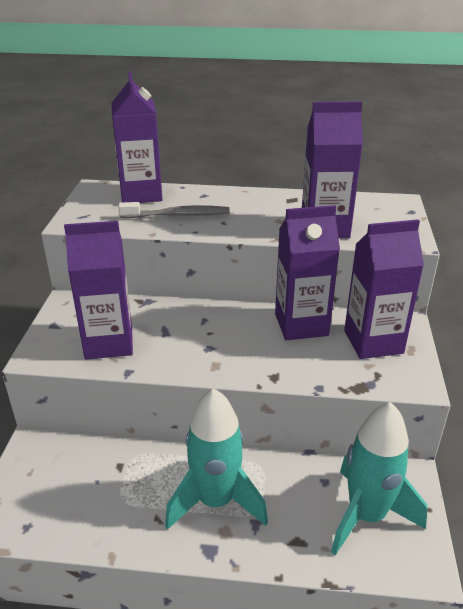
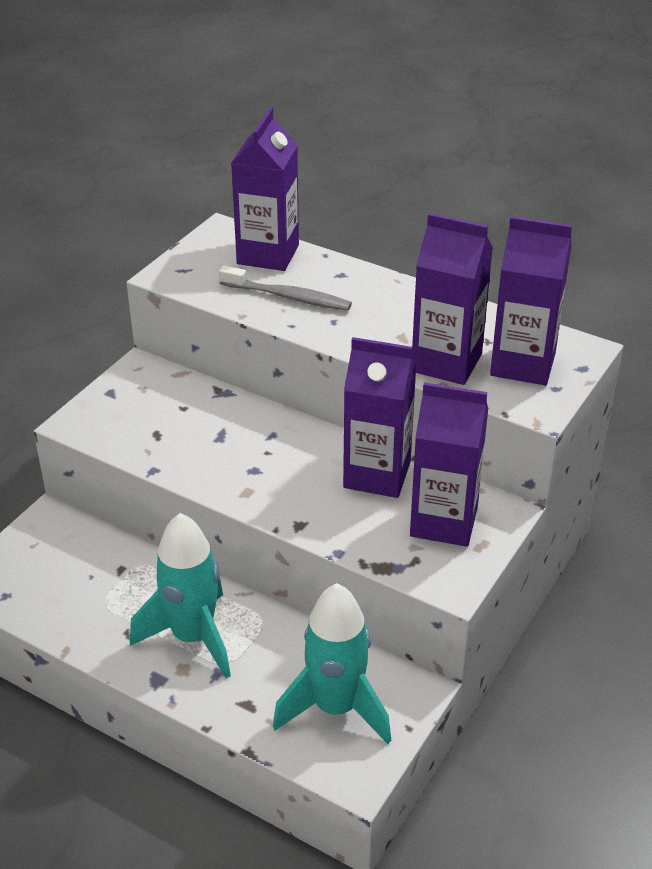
camera: 25 degrees right, 5 degrees up
purple carton [64,221,133,360] -> purple carton moved to [490,216,572,385]

